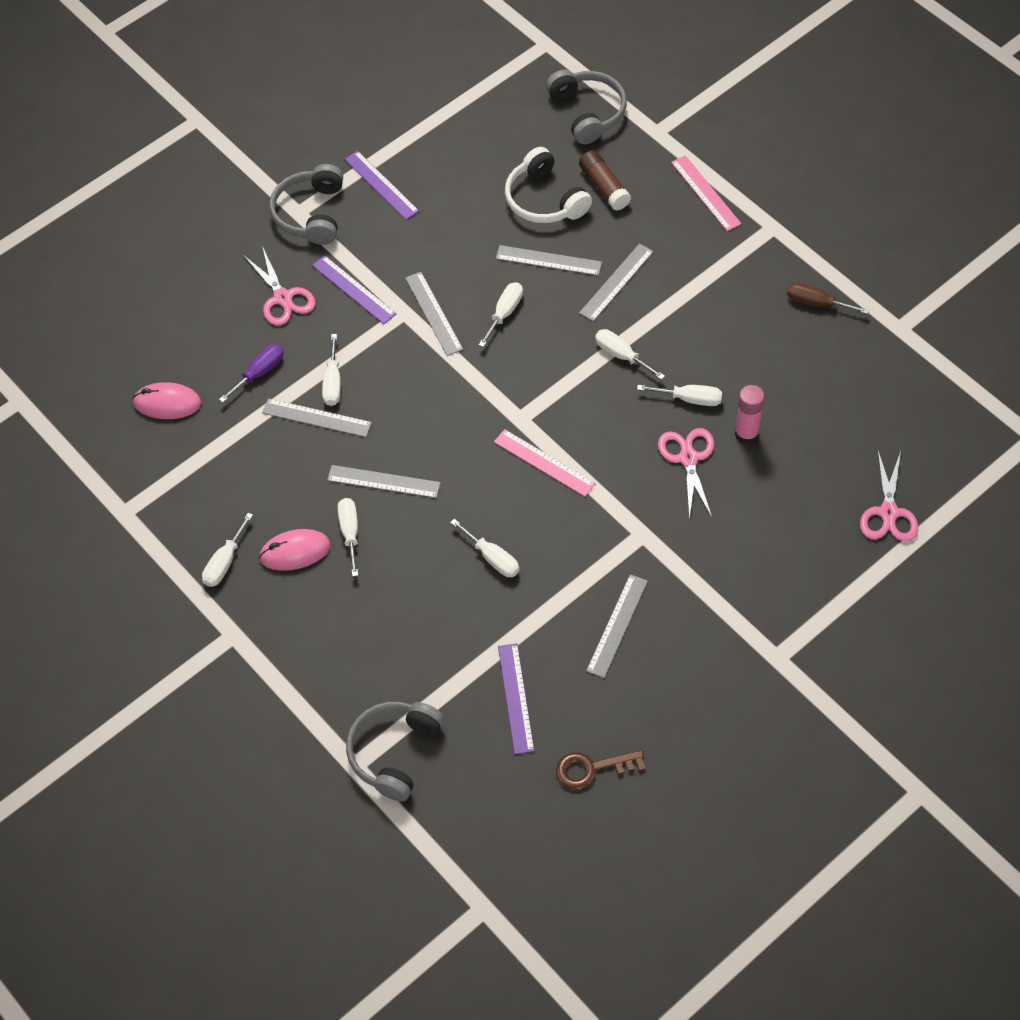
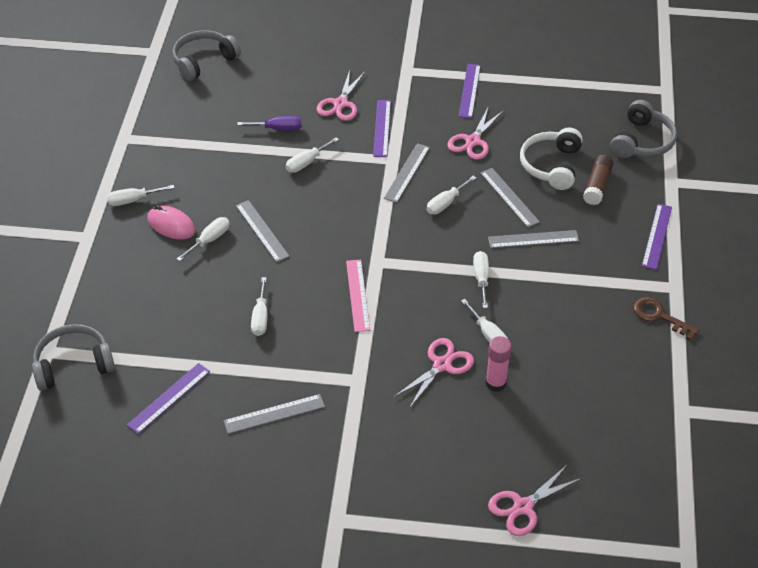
camera: 45 degrees right, 10 degrees down
pink mouse [133,382,201,419] -> none
grey ruler [262,398,372,437] -> none
grey headphones [269,164,343,245] -> grey headphones moved to [172,30,241,81]
white screwdriver [479,282,523,347] -> white screwdriver turned 150 degrees clockwise [427,176,476,214]
brown key [556,750,646,790] -> brown key moved to [633,297,699,340]
pink ruler [671,155,742,231] -> purple ruler [642,204,672,270]
brown screwdriver [787,283,869,314] -> none
none -> pink scissors [447,108,504,160]

